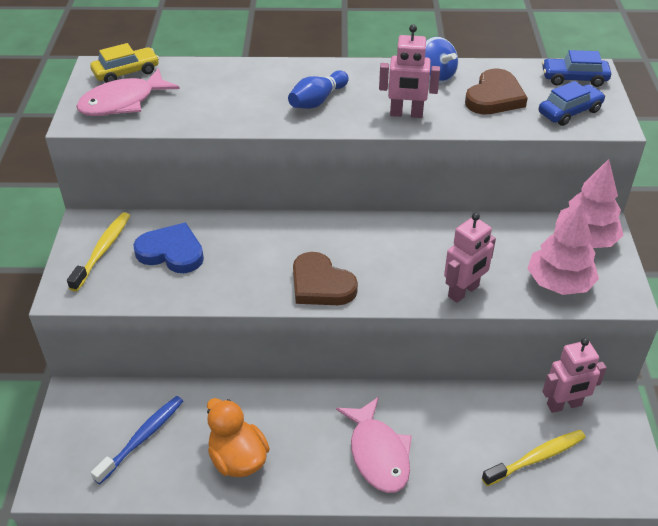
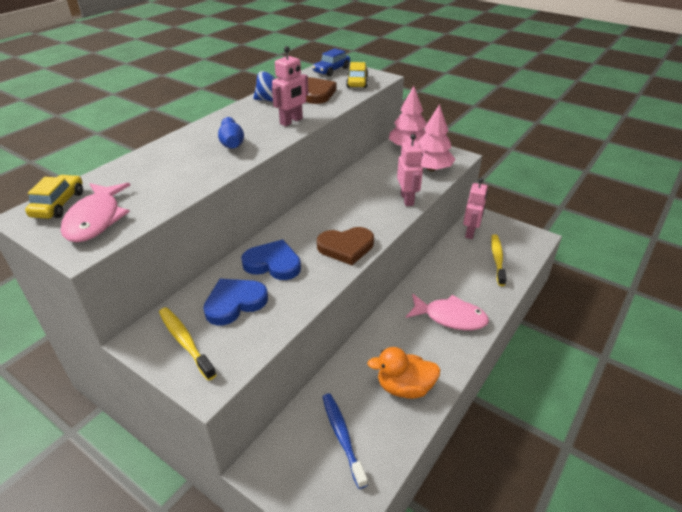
camera: 55 degrees left, 5 degrees down
blue car [539,81,606,126] -> yellow car [346,62,368,88]
none -> blue heart [241,240,301,280]

